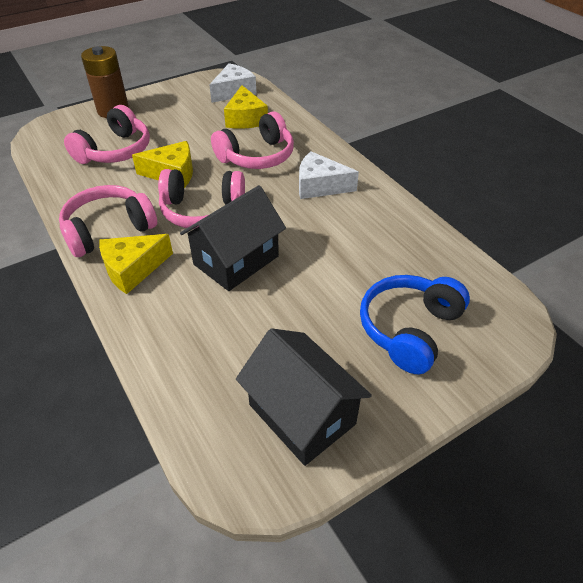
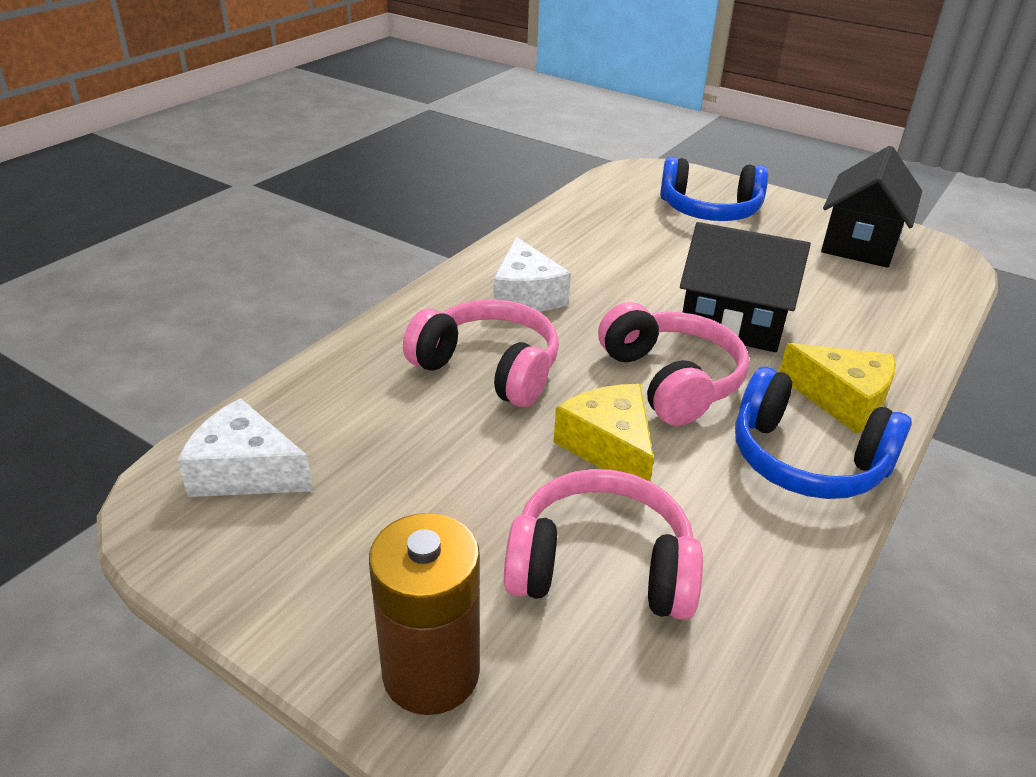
camera: 115 degrees left, 10 degrees down
pink headphones [59,185,157,257] -> blue headphones [735,366,912,499]
yellow cheese [224,85,268,129] -> none

